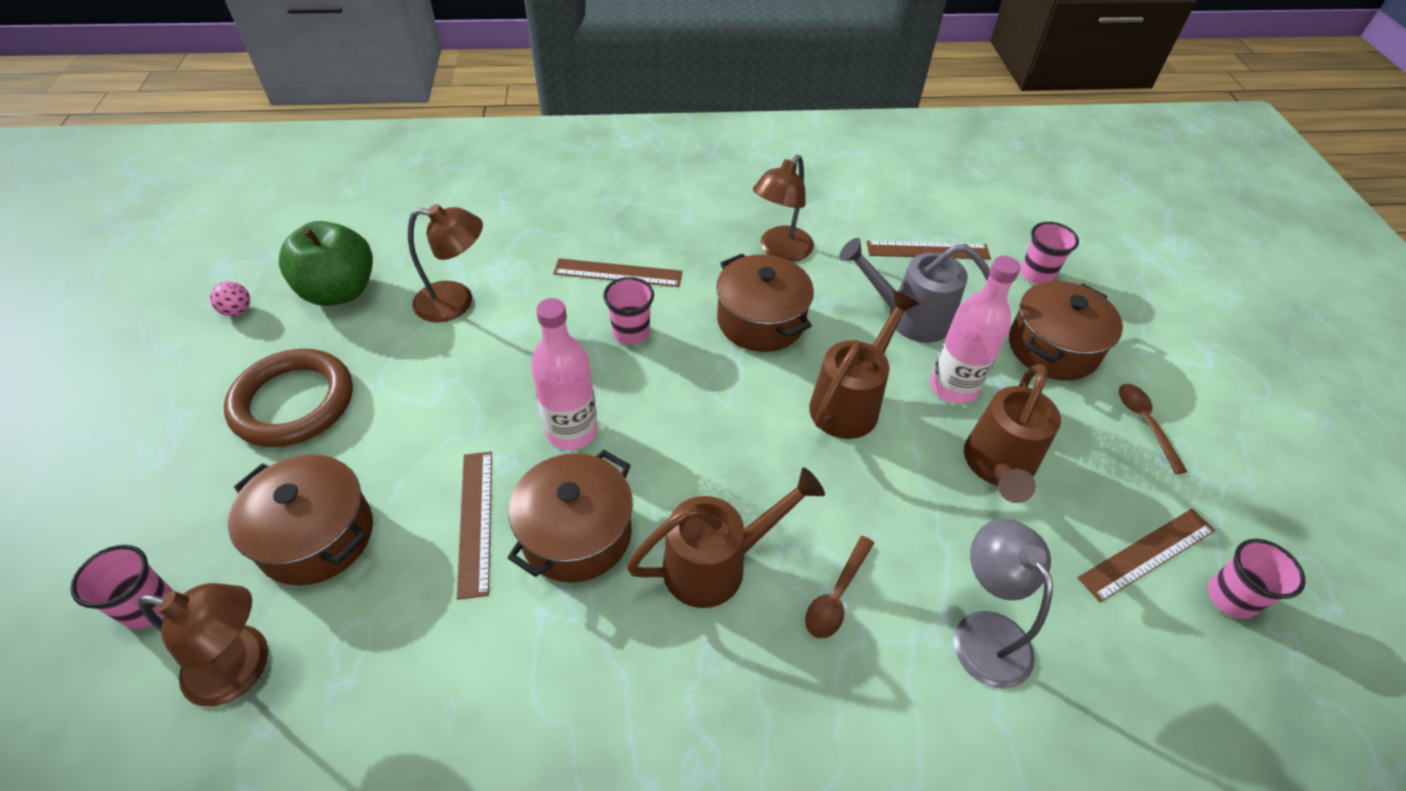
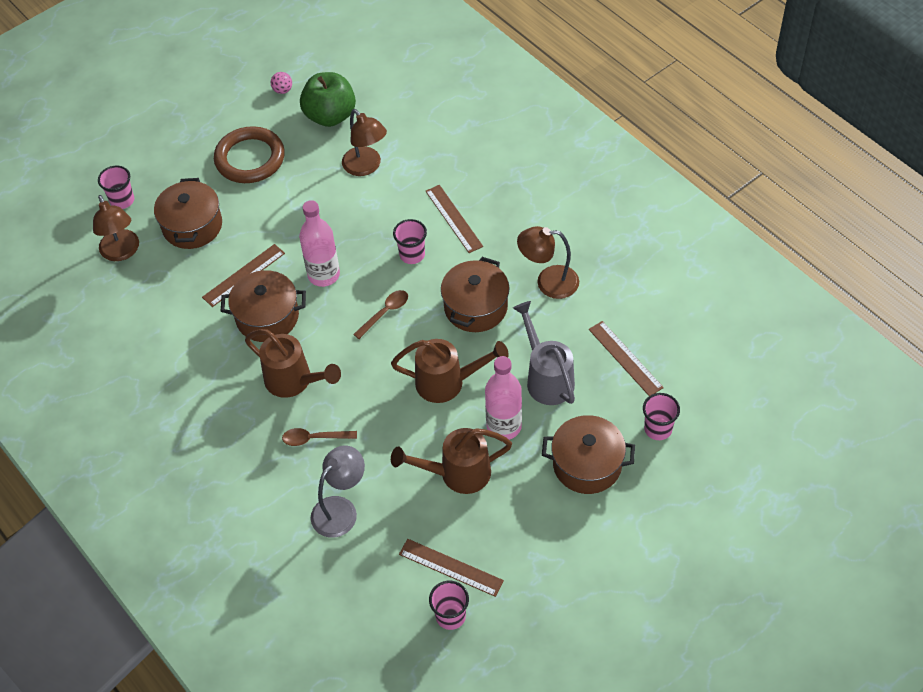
camera: 60 degrees right, 5 degrees up
brown spoon [1119,384,1187,474] -> brown spoon moved to [353,290,408,339]

